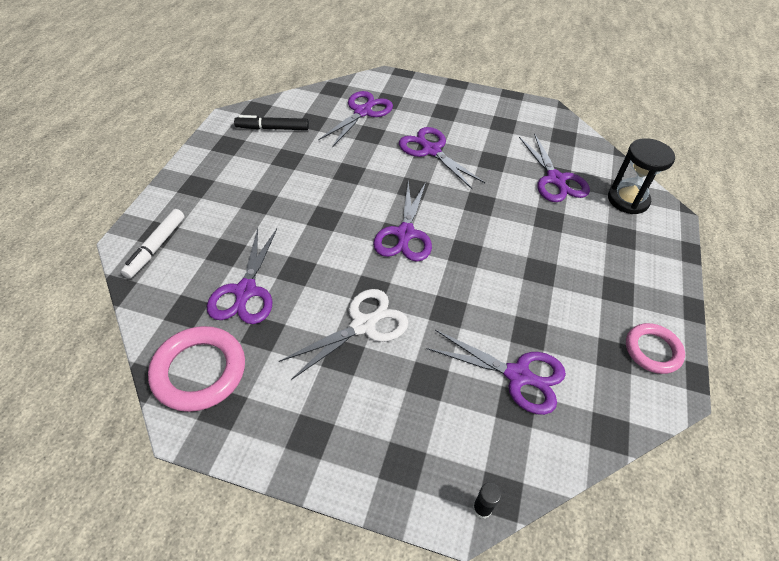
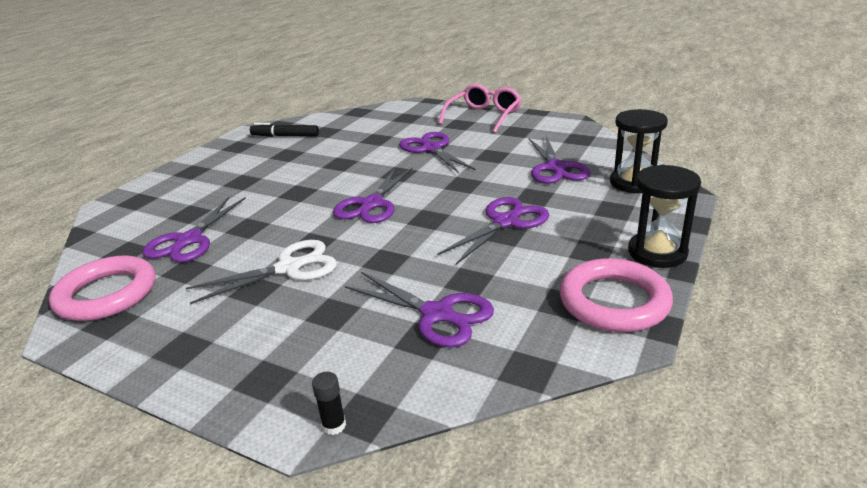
camera: 15 degrees right, 20 degrees down
white marker [121,209,184,279] -> none
purple scissors [318,91,393,147] -> purple scissors moved to [437,197,549,265]
pink ring [626,323,685,374] -> pink ring [559,258,673,332], size x1.55
none -> pink glasses [439,84,521,133]
none -> black hourglass [628,165,701,268]

